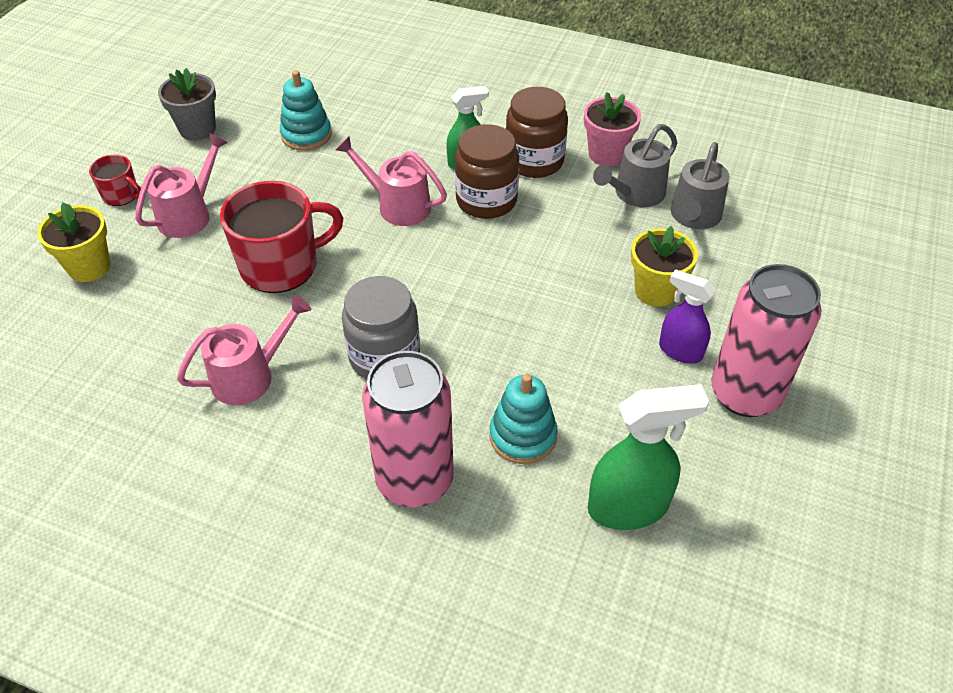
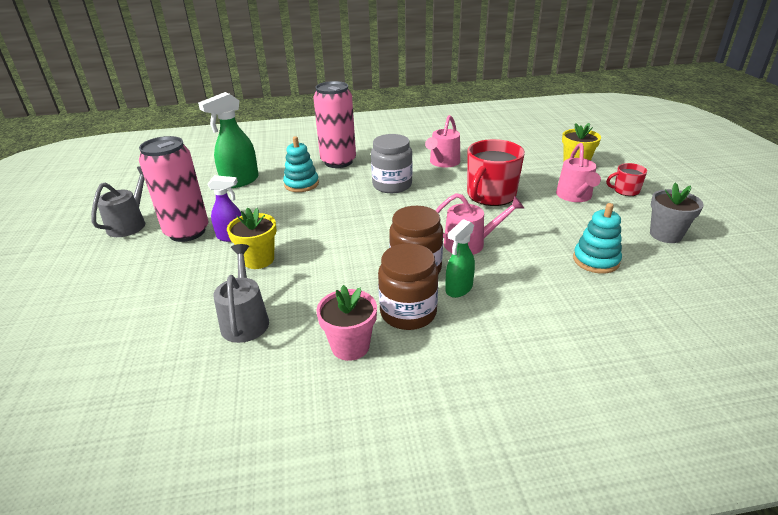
camera: 150 degrees right, 15 degrees down
grey watering can [593,124,677,207] -> grey watering can moved to [91,166,145,237]

